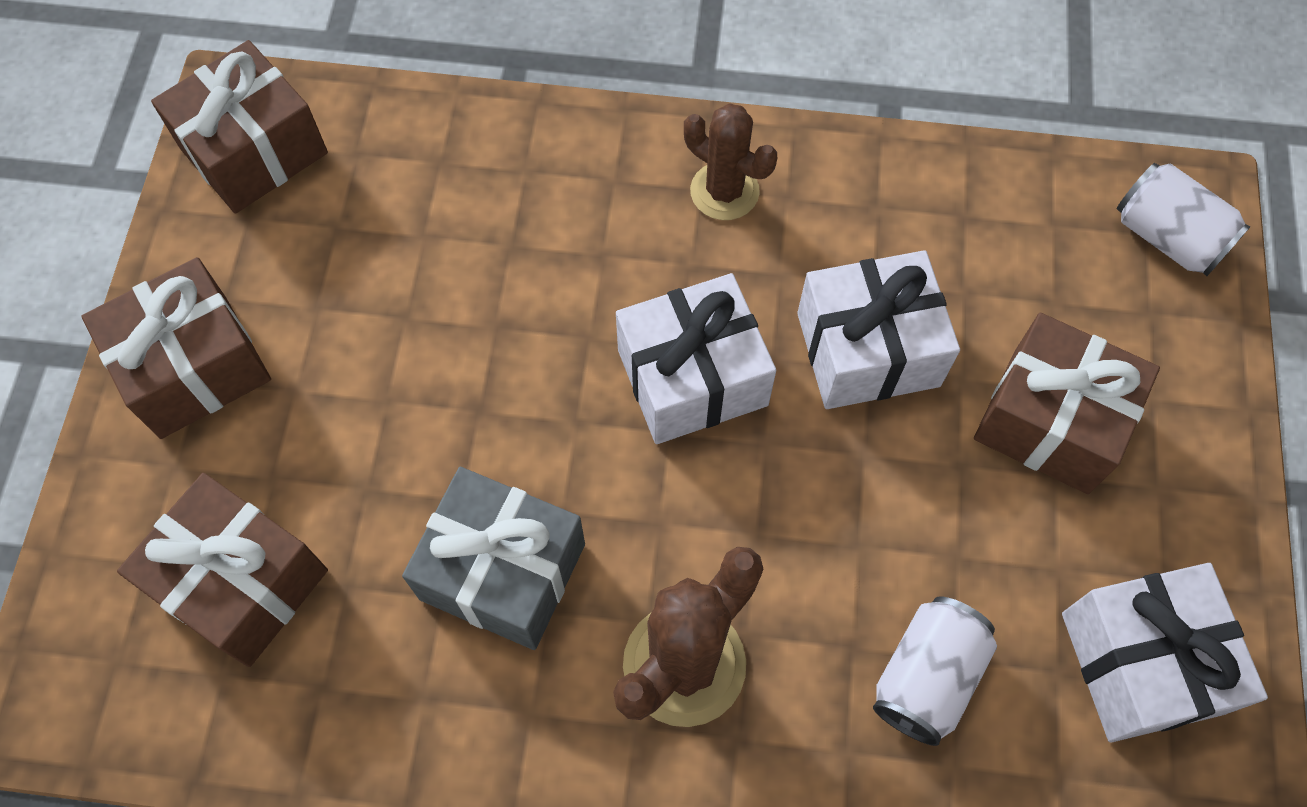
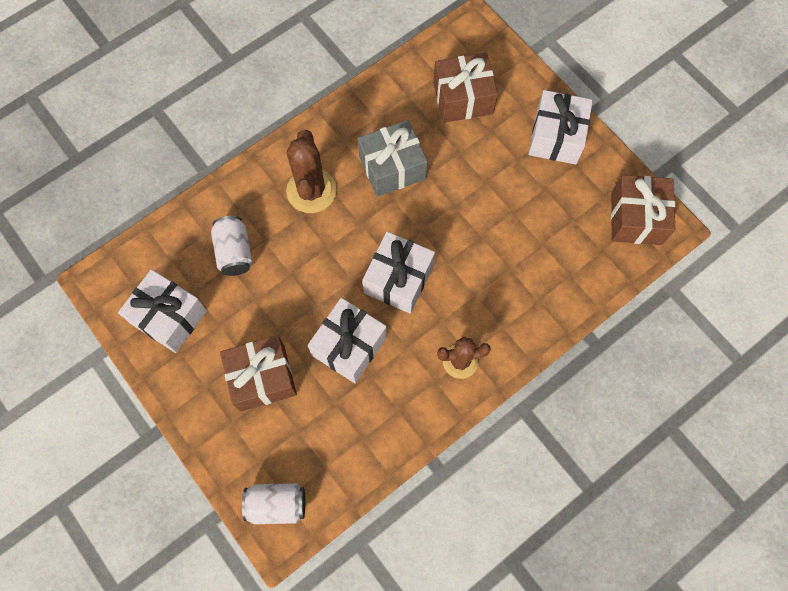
camera: 135 degrees right, 5 degrees up
brown gift [81,257,271,439] -> white gift [528,90,593,165]

